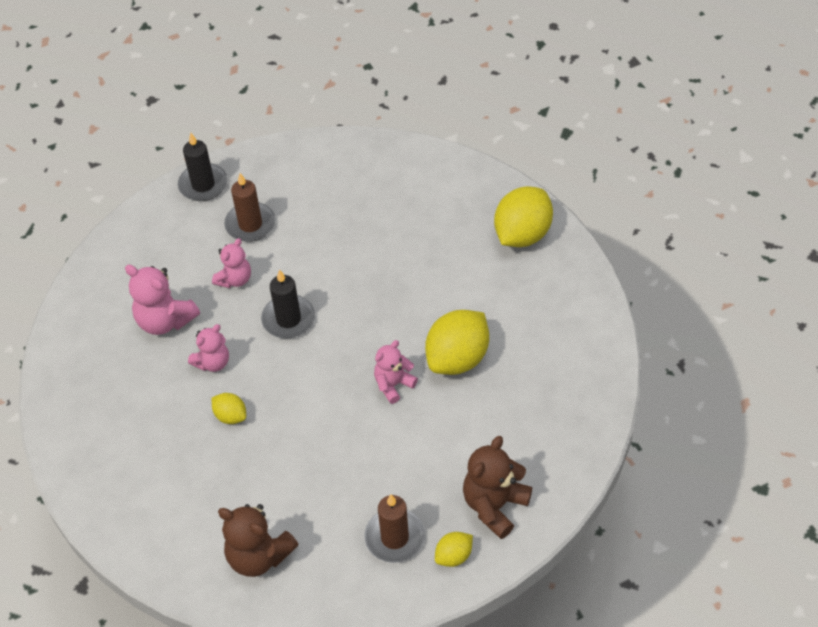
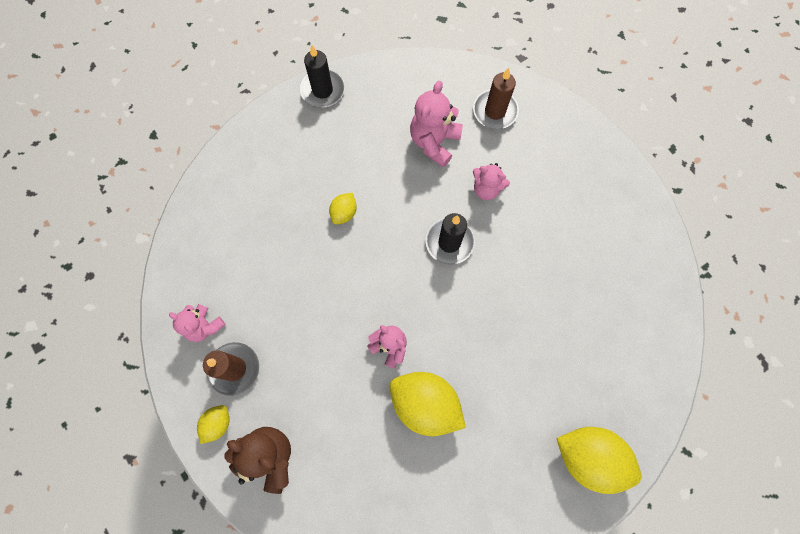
camera: 80 degrees right, 20 degrees up
black candle [178,133,228,201] -> black candle moved to [299,45,345,108]
pink teddy bear [188,324,229,372] -> pink teddy bear moved to [169,304,226,342]
brown teddy bear [218,504,299,577] -> none
brown candle [224,173,276,242] -> brown candle moved to [473,68,519,129]
yellow lemon [435,532,473,567] -> yellow lemon turned 75 degrees clockwise [197,405,230,444]

